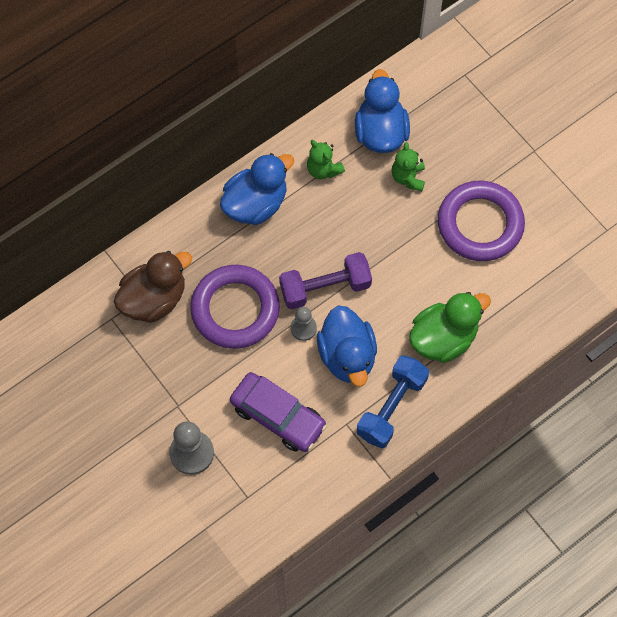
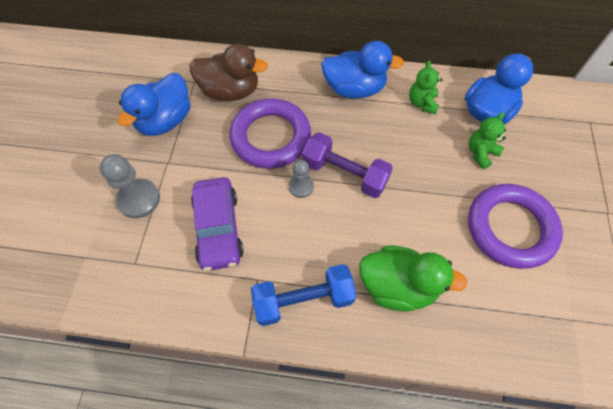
camera: 45 degrees right, 5 degrees down
blue duck [317,305,377,387] -> blue duck moved to [117,73,190,136]

